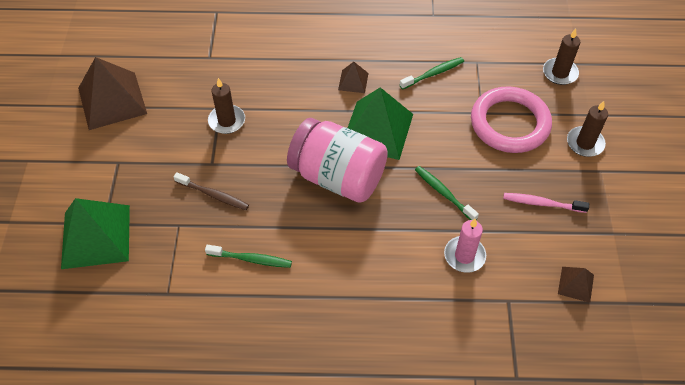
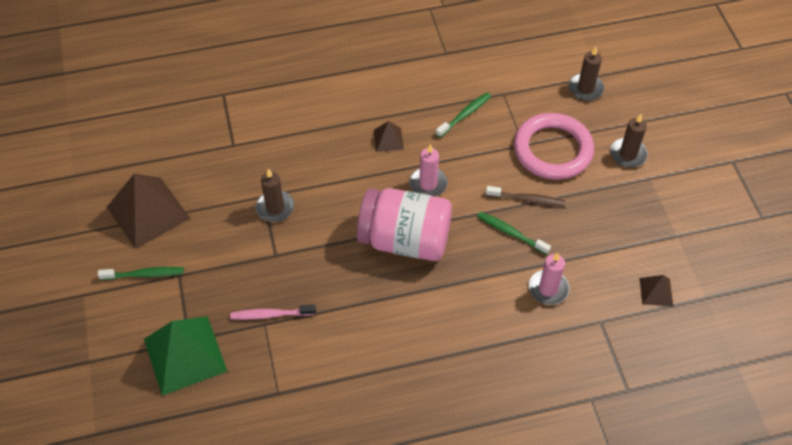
camera: 15 degrees left, 0 degrees up
brown toothbrush [174,172,249,210] -> brown toothbrush moved to [486,186,565,206]
green toothbrush [205,245,292,268] -> green toothbrush moved to [98,267,184,280]
green pyramid [348,87,413,160] -> pink candle [410,144,448,197]
pink toothbrush [503,193,589,213] -> pink toothbrush moved to [230,305,316,320]

